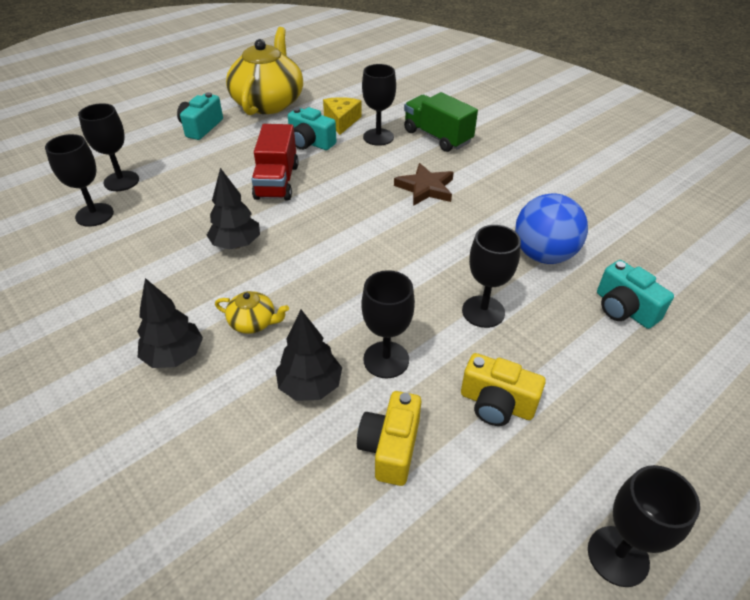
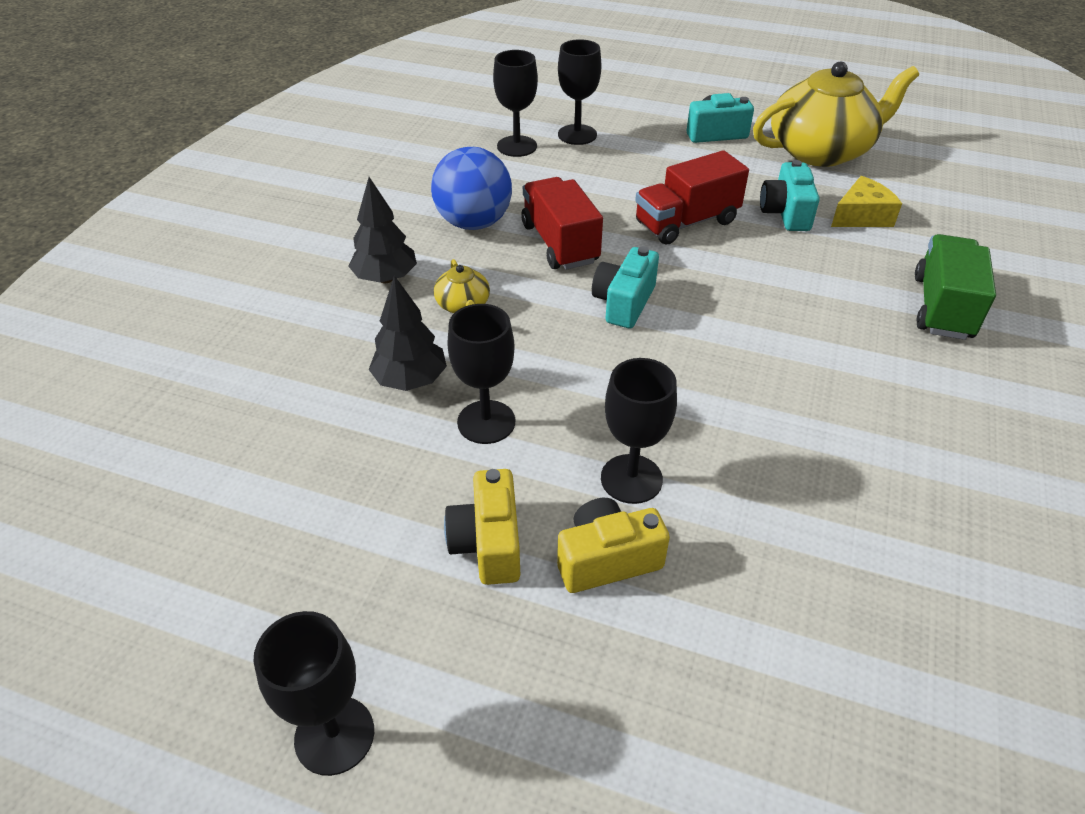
camera: 60 degrees right, 0 degrees up
black tree [207,168,260,250] -> red truck [521,177,603,270]
yellow camera [357,391,421,486] -> yellow camera moved to [557,498,670,593]
black goblet [362,64,396,146] -> none
brown star [394,163,454,206] -> none
blue ball [515,194,588,264] -> blue ball moved to [431,147,512,230]
turquoise camera [597,260,674,329] -> turquoise camera moved to [592,246,659,328]

